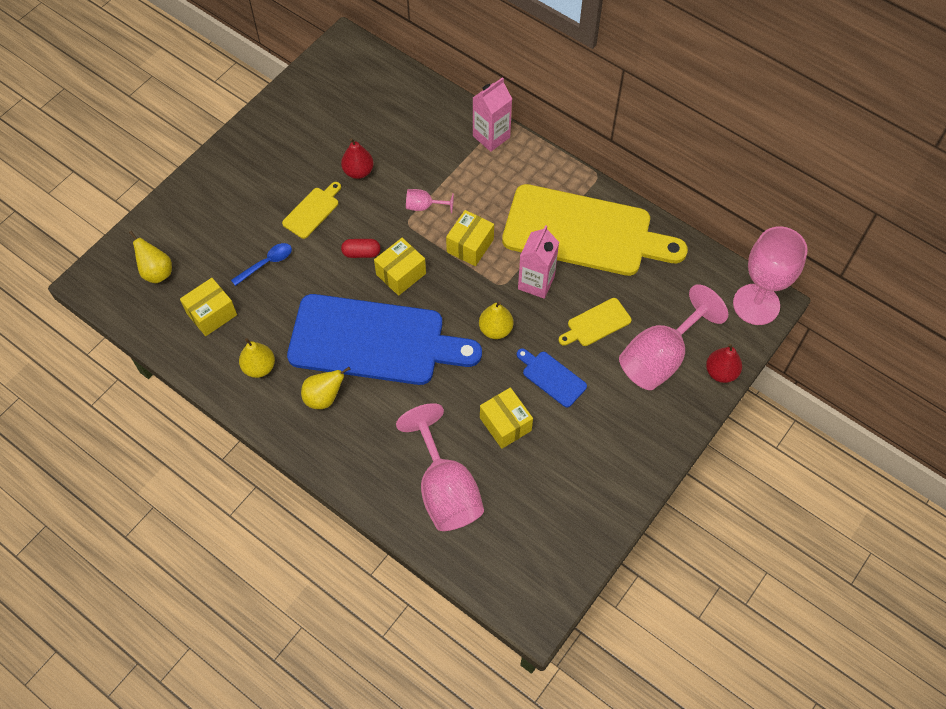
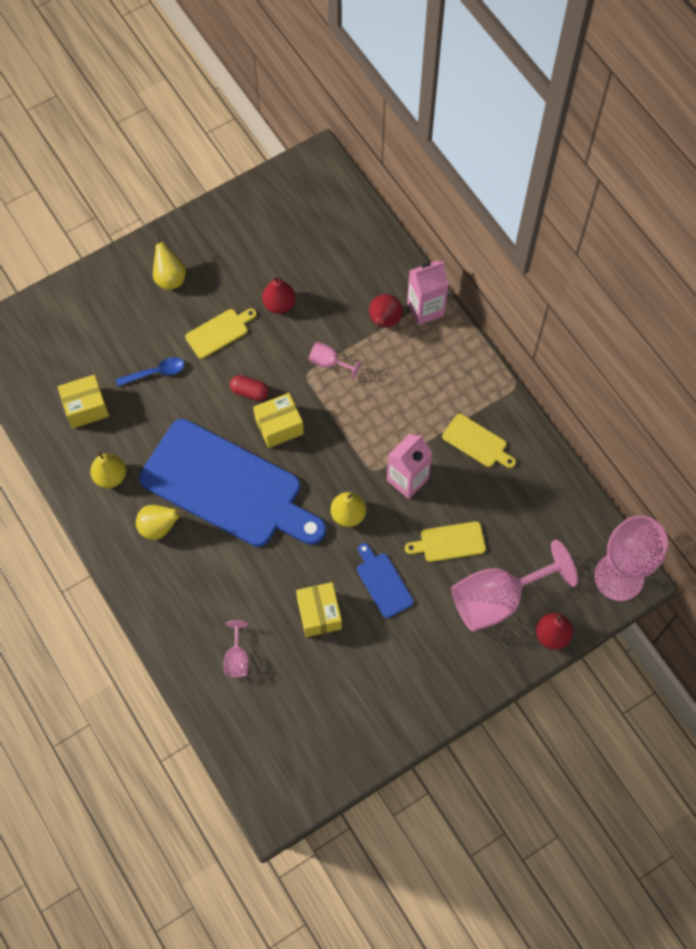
camera: 20 degrees right, 5 degrees up
yellow pear [129,231,172,283] -> yellow pear moved to [153,233,186,290]
pink goblet [396,403,484,531] -> pink goblet [224,620,249,677], size x0.45
yellow box [446,210,494,266] -> none
yellow cutting board [502,184,688,276] -> yellow cutting board [442,414,516,468], size x0.40
none -> red pear [369,294,403,330]

